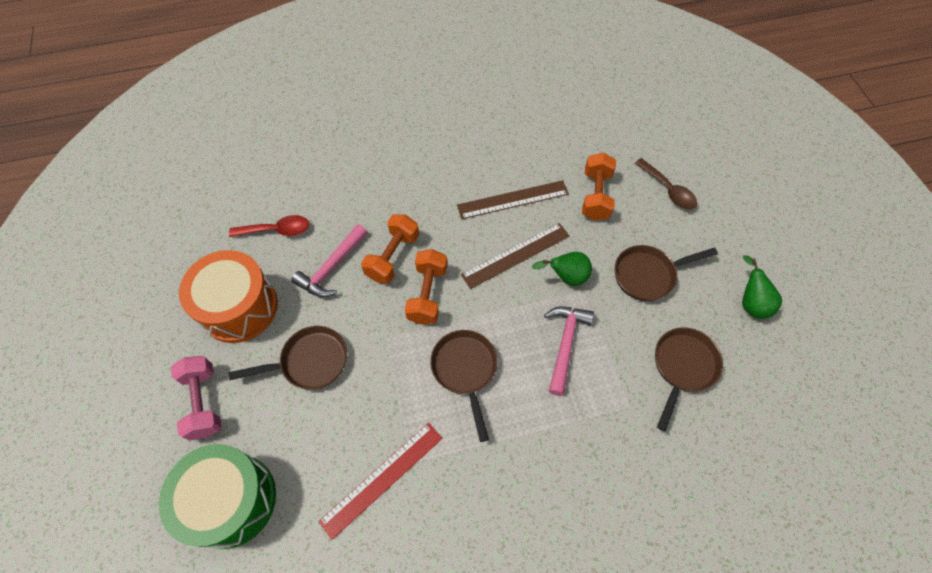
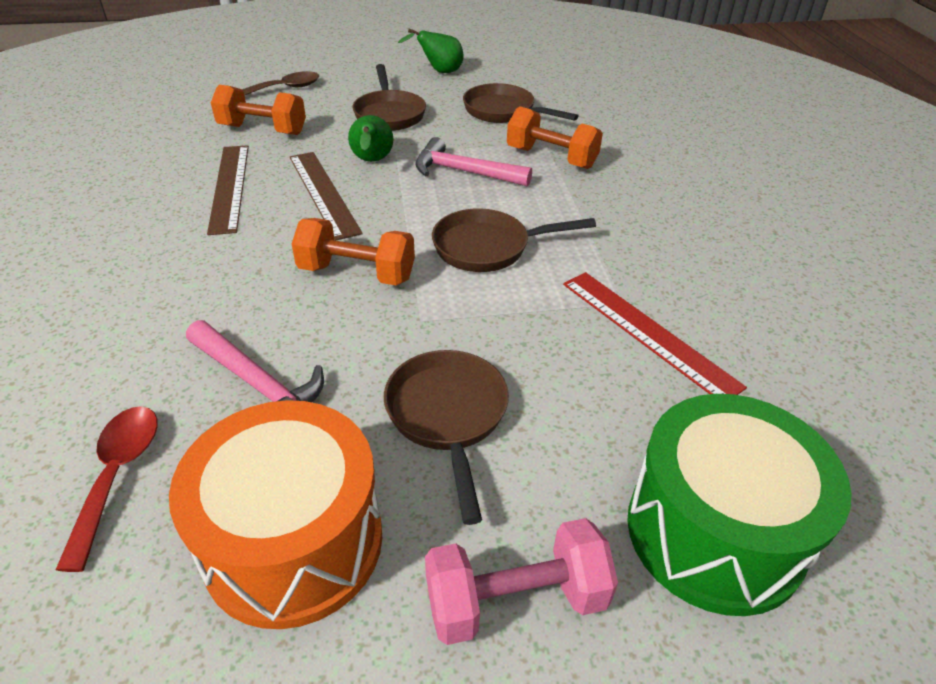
camera: 85 degrees left, 20 degrees down
orange dumbbell [361,214,419,284] -> orange dumbbell moved to [507,107,603,169]

